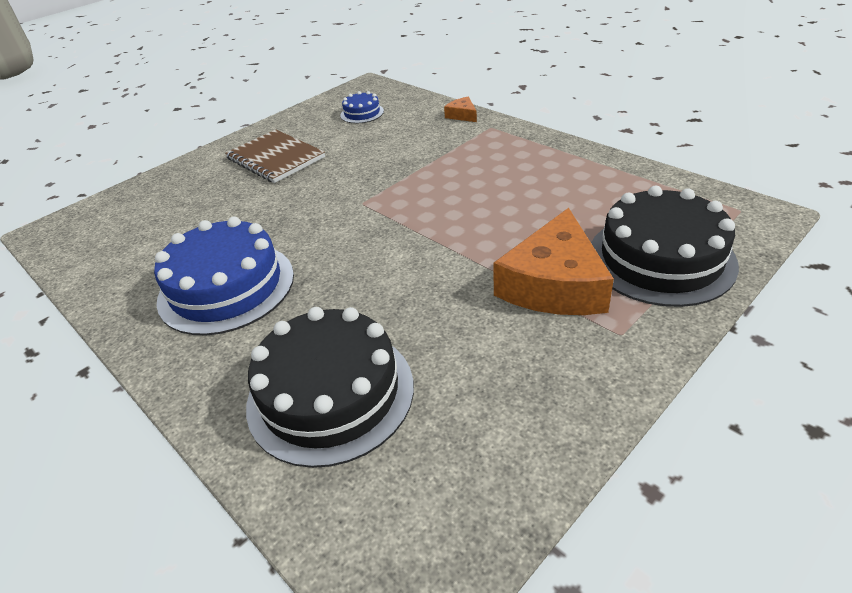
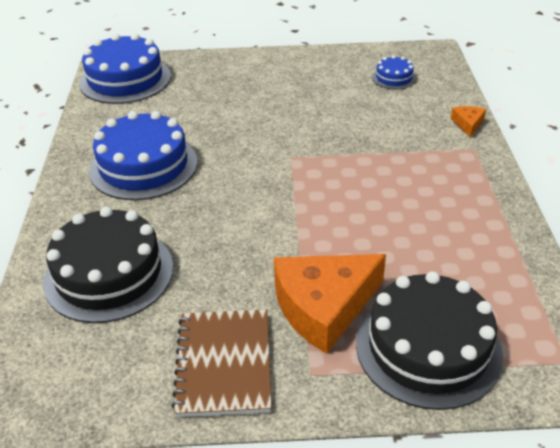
camera: 40 degrees right, 0 degrees up
brown notebook [225,129,325,183] -> brown notebook moved to [172,309,271,417]
none -> blue cake [79,33,171,104]

